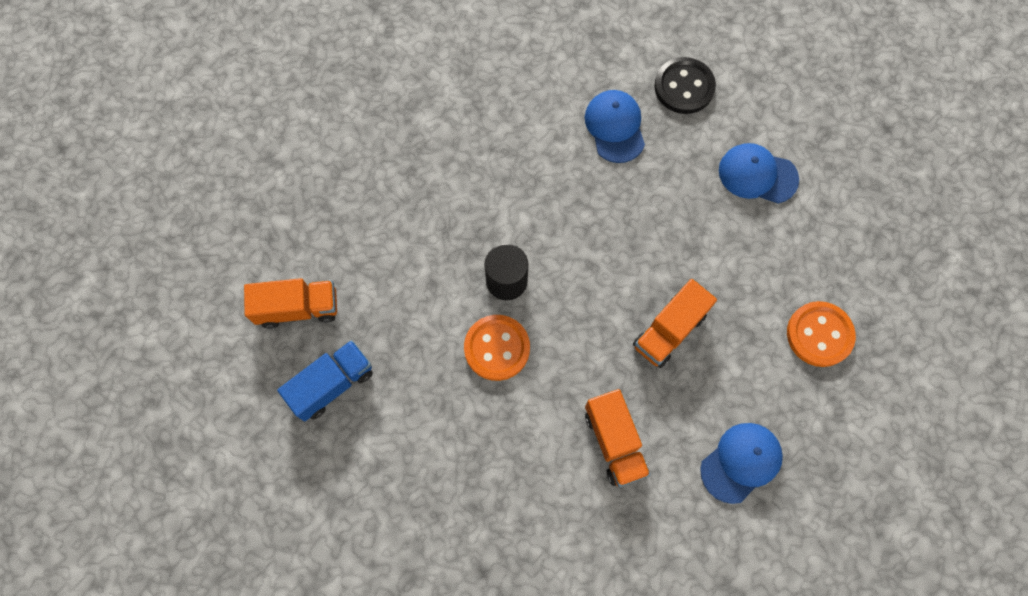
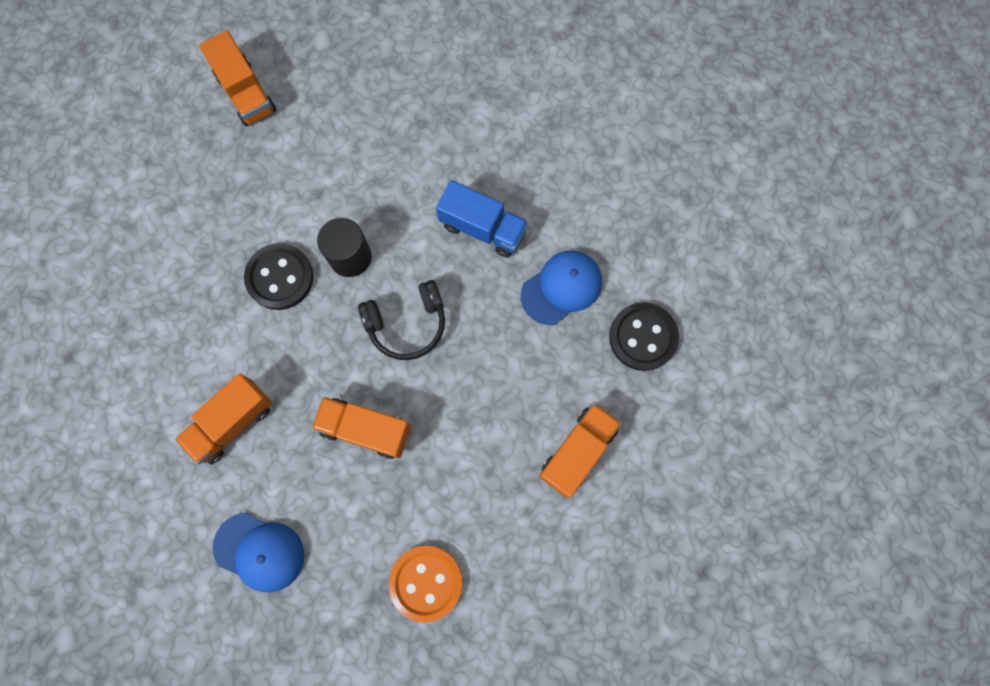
camera: 65 degrees right, 5 degrees up
blue truck [277,340,373,421] -> blue truck moved to [436,180,528,258]
orange button [464,315,530,381] -> black button [244,243,313,310]
blue cap [719,143,799,204] -> orange truck [539,403,622,498]
none -> black headphones [358,280,445,360]

